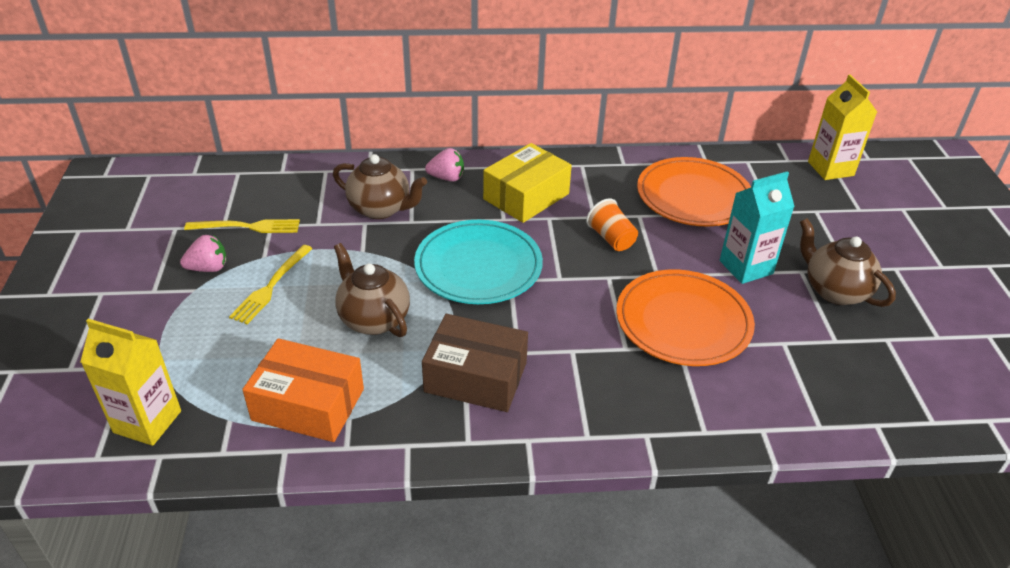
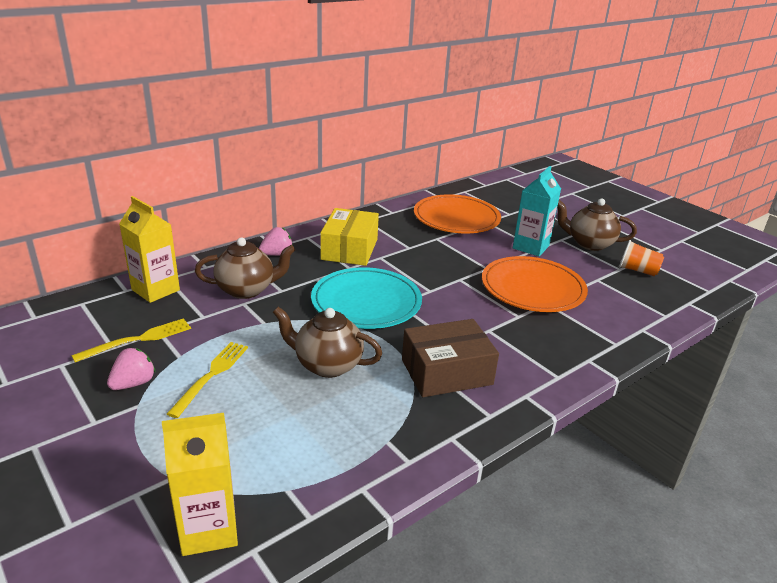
camera: 35 degrees left, 10 degrees down
yellow fork [229,245,313,324] -> yellow fork turned 150 degrees counterclockwise [167,342,248,418]
orange box [242,338,364,442] -> none
orange cup [586,198,638,251] -> orange cup moved to [619,240,664,276]
yellow carton [808,75,877,180] -> yellow carton moved to [119,196,180,303]

